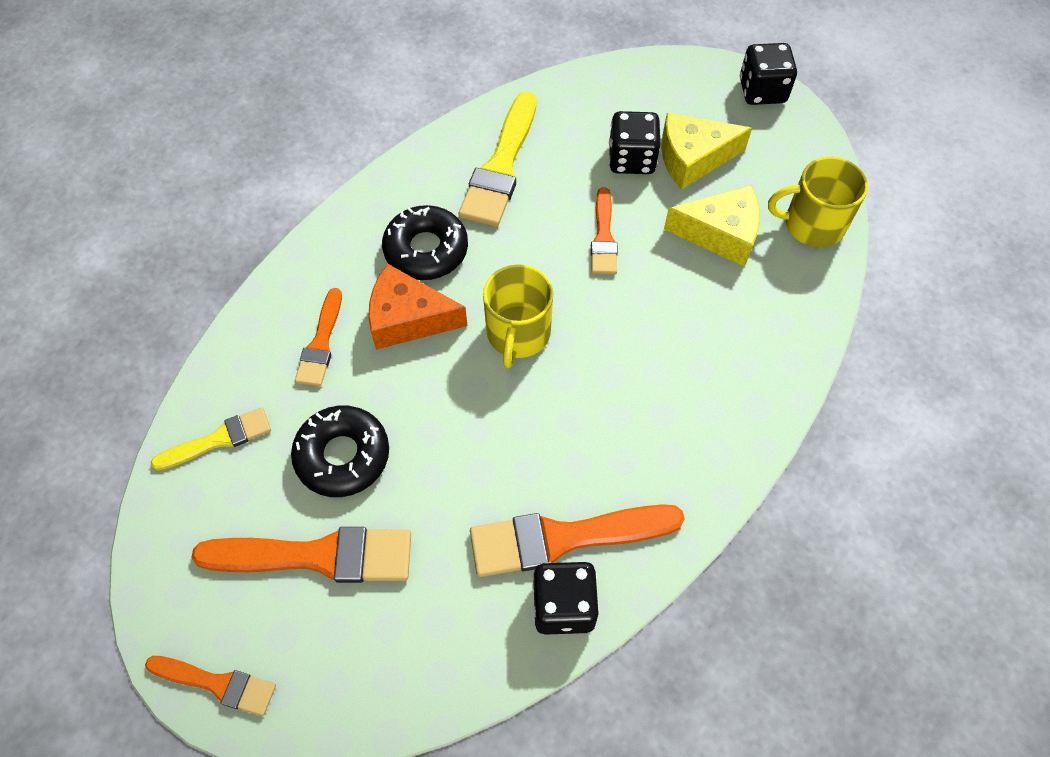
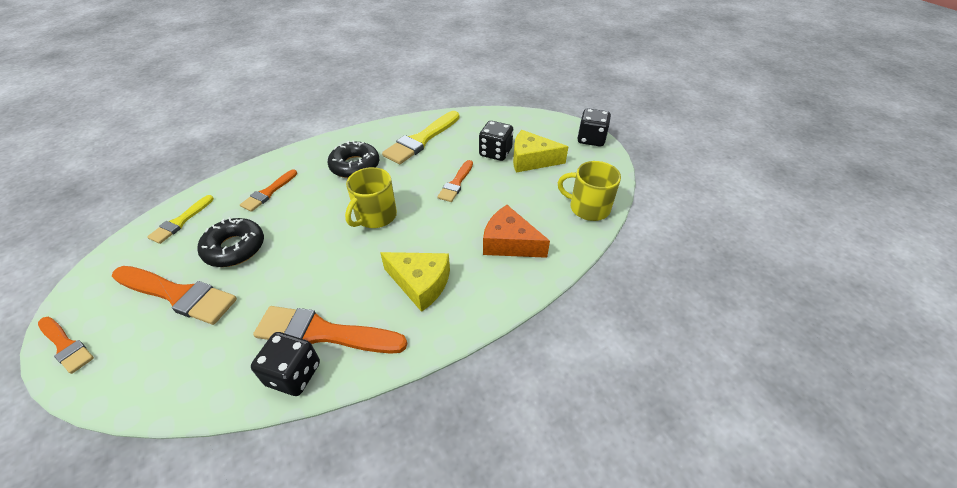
camera: 20 degrees right, 15 degrees down
yellow brush [150,407,271,470] -> yellow brush turned 120 degrees clockwise [147,195,214,244]
orange cheese [368,264,467,350] -> orange cheese moved to [483,205,550,258]
yellow cheese [664,185,760,267] -> yellow cheese moved to [380,252,450,312]

